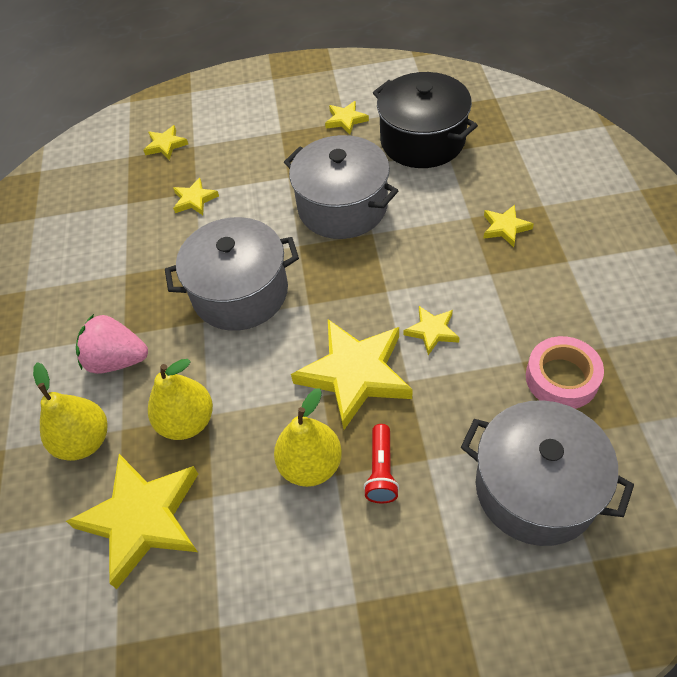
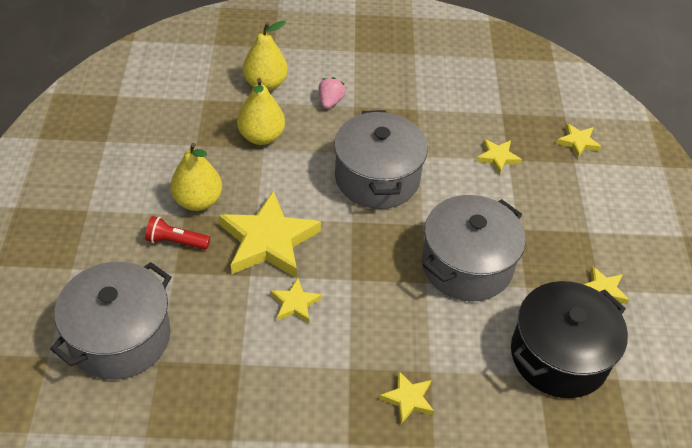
camera: 90 degrees right, 5 degrees down
yellow star [66,454,198,589] -> none
pink strawberry [76,314,148,374] -> pink strawberry [318,77,345,109], size x0.61
pink tape [526,336,604,409] -> none

